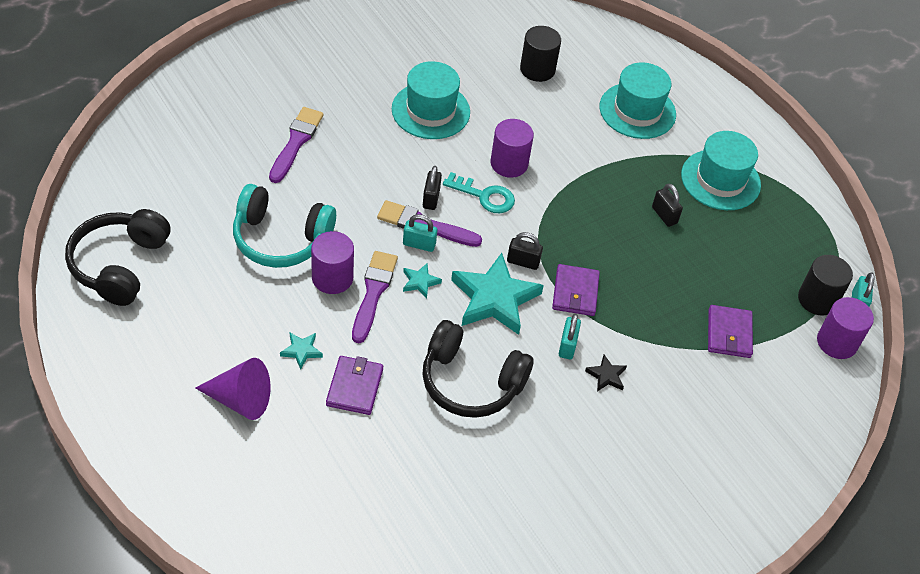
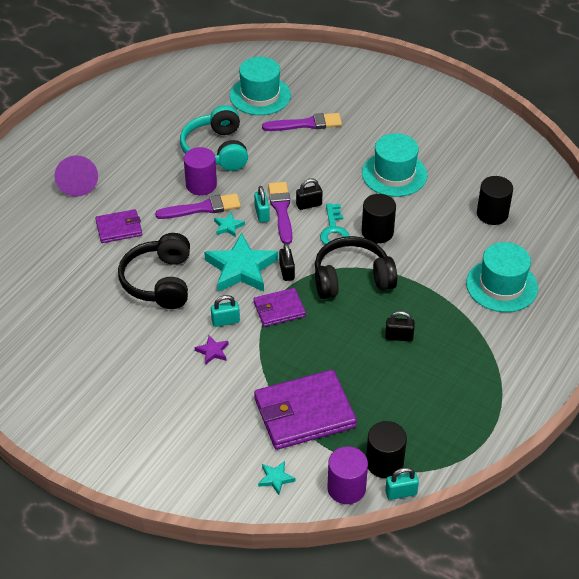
camera: 70 degrees right, 5 degrees down
black headphones [65,209,170,306] -> black headphones moved to [315,236,397,299]
turquoise star [280,333,323,370] -> turquoise star moved to [258,461,296,495]
purple cylinder [491,119,534,178] -> black cylinder [362,194,396,243]
black star [585,355,627,392] -> purple star [195,335,228,365]
black padlock [652,184,683,227] -> black padlock turned 60 degrees clockwise [385,311,415,342]
turquoise hat [681,131,761,210] -> turquoise hat moved to [230,57,291,115]
purple wallet [708,305,753,358] -> purple wallet [254,370,357,450], size x1.80

